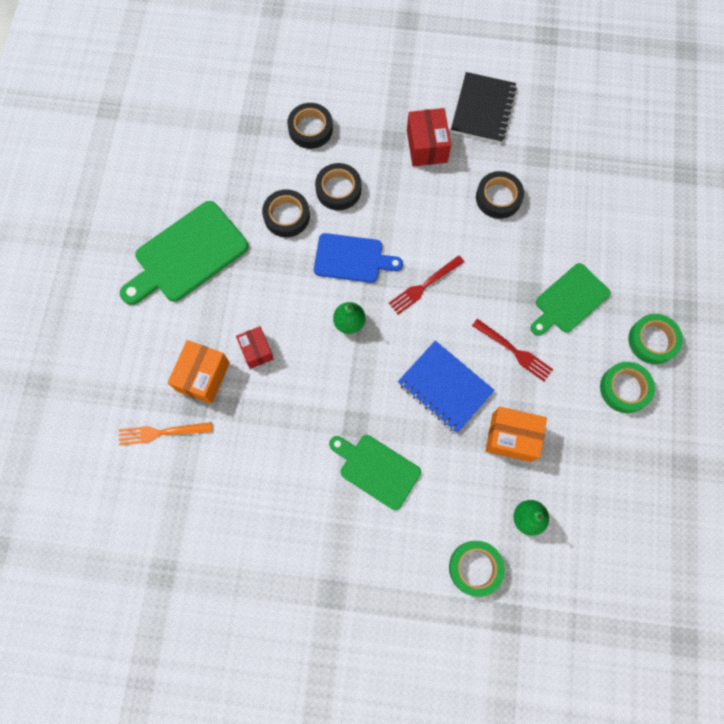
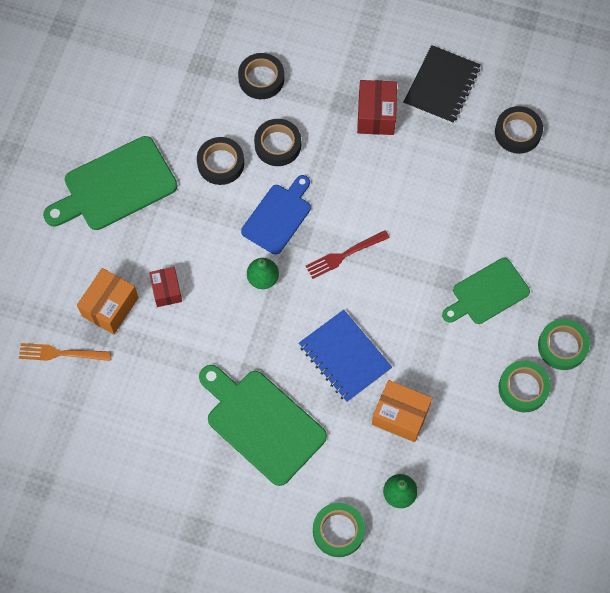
camera: 10 degrees right, 5 degrees down
blue cutting board [314,233,403,283] -> blue cutting board turned 75 degrees counterclockwise [241,175,311,255]
green cutting board [329,435,421,510] -> green cutting board [199,365,327,486], size x1.52
red fork [472,319,553,381] -> none
black tape [476,171,524,219] -> black tape moved to [495,106,543,154]

